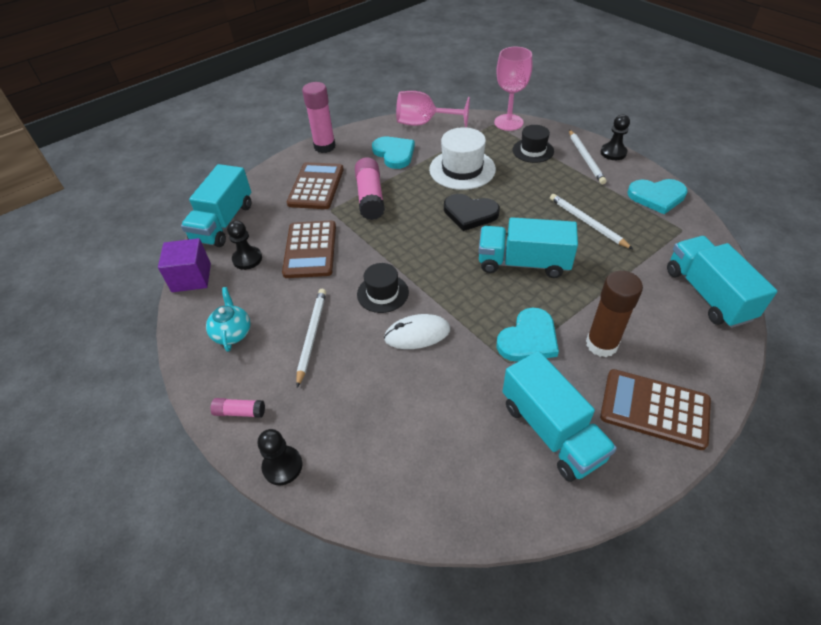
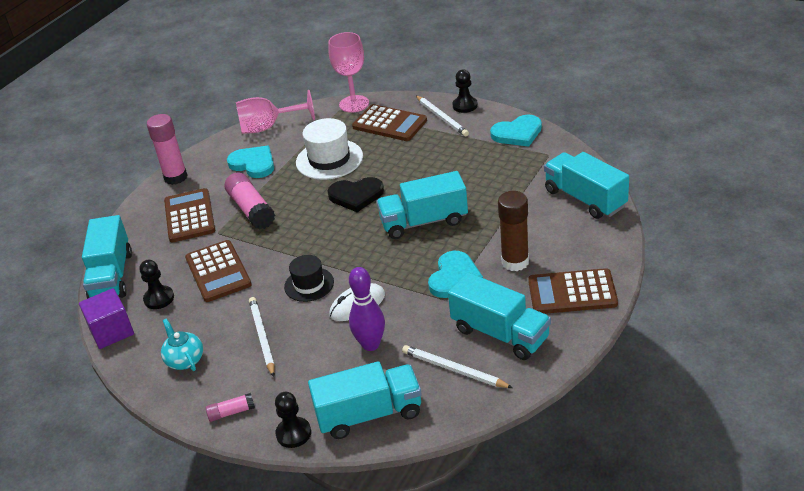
camera: 20 degrees left, 10 degrees down
black hat [513,125,554,163] -> brown calculator [352,104,427,141]
white pencil [550,194,633,249] -> white pencil moved to [402,345,513,388]
none -> turquoise truck [308,361,422,439]
none -> purple bowling pin [349,267,385,351]

